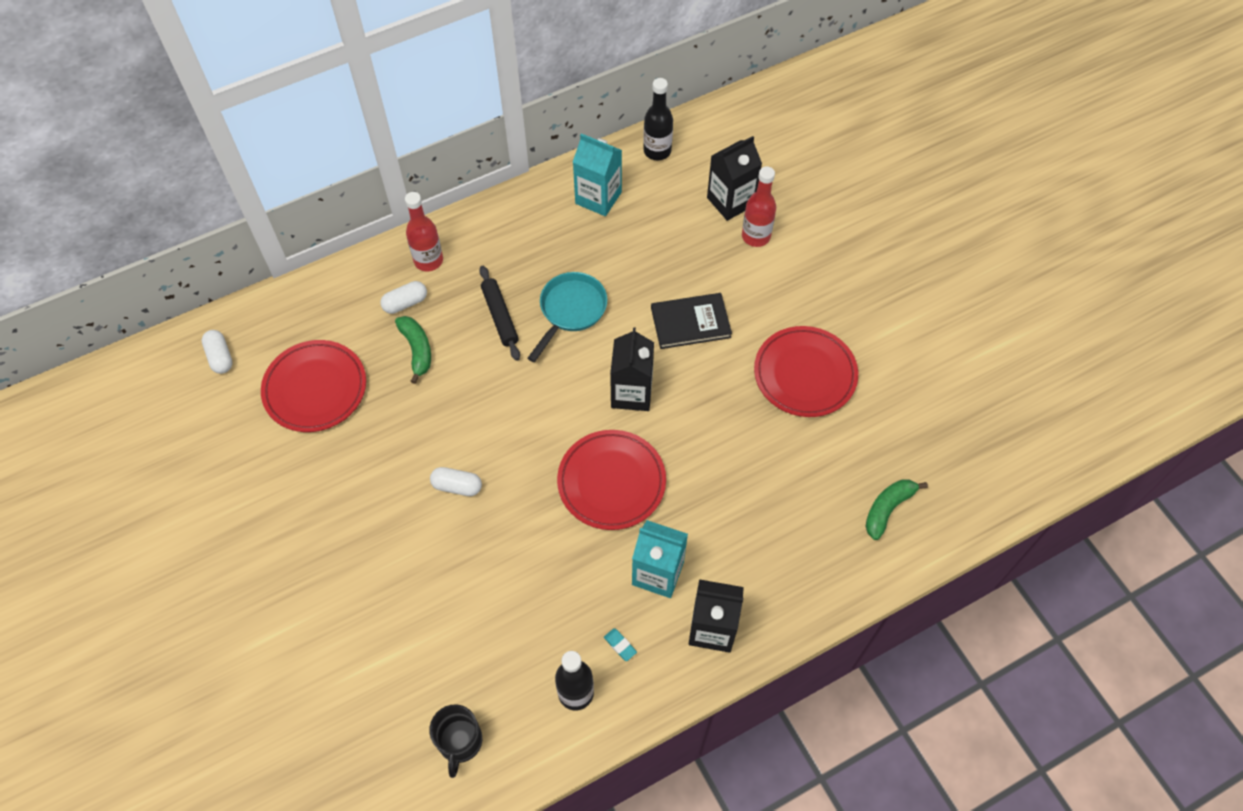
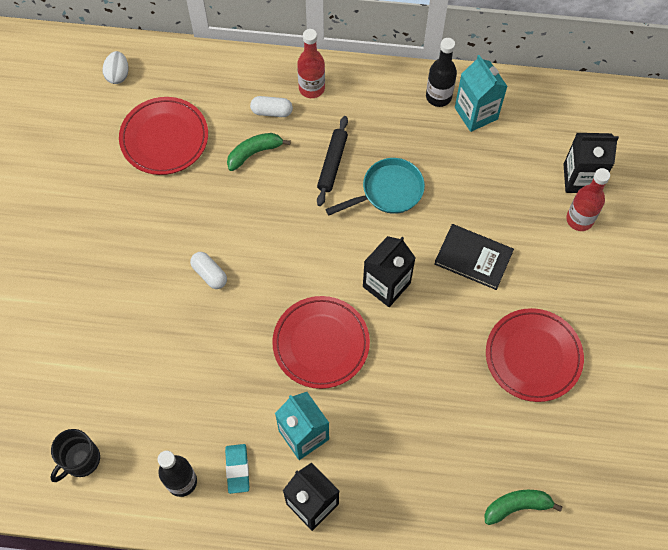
camera: 35 degrees right, 5 degrees up
white capsule [201,330,232,374] -> white egg [102,51,129,84]
green banana [395,316,431,384] -> green banana turned 135 degrees counterclockwise [227,133,291,171]
turquoise eraser [604,628,637,661] -> turquoise eraser [225,444,249,494], size x1.61
black bottle [643,78,673,160] -> black bottle moved to [426,38,457,107]

